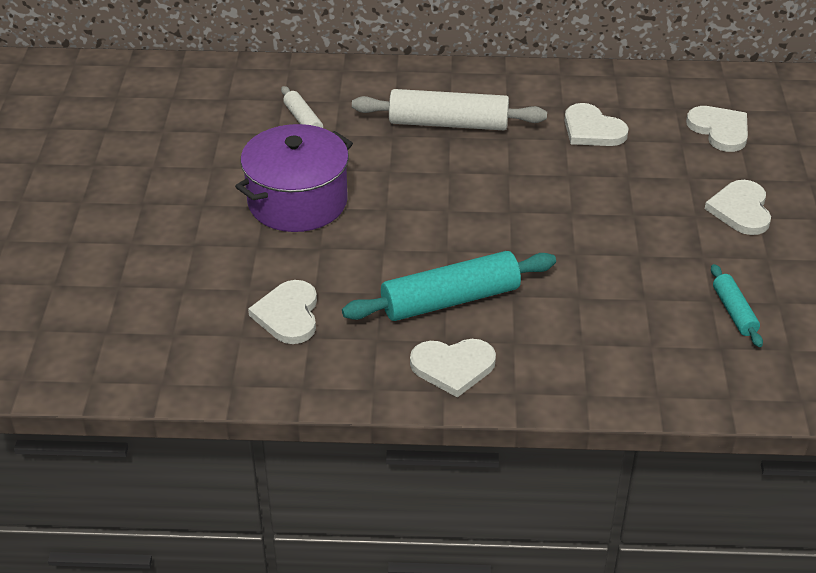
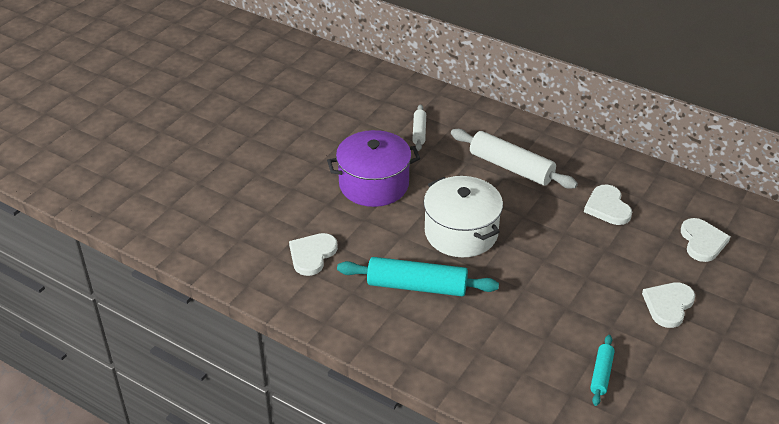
camera: 30 degrees right, 0 degrees up
white heart [410,339,496,397] -> none
none -> white pot [423,176,503,257]

